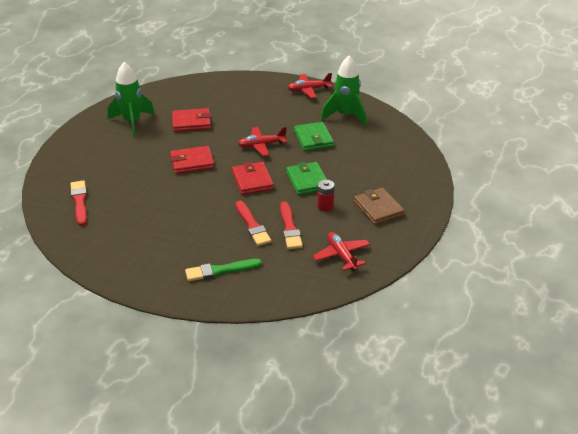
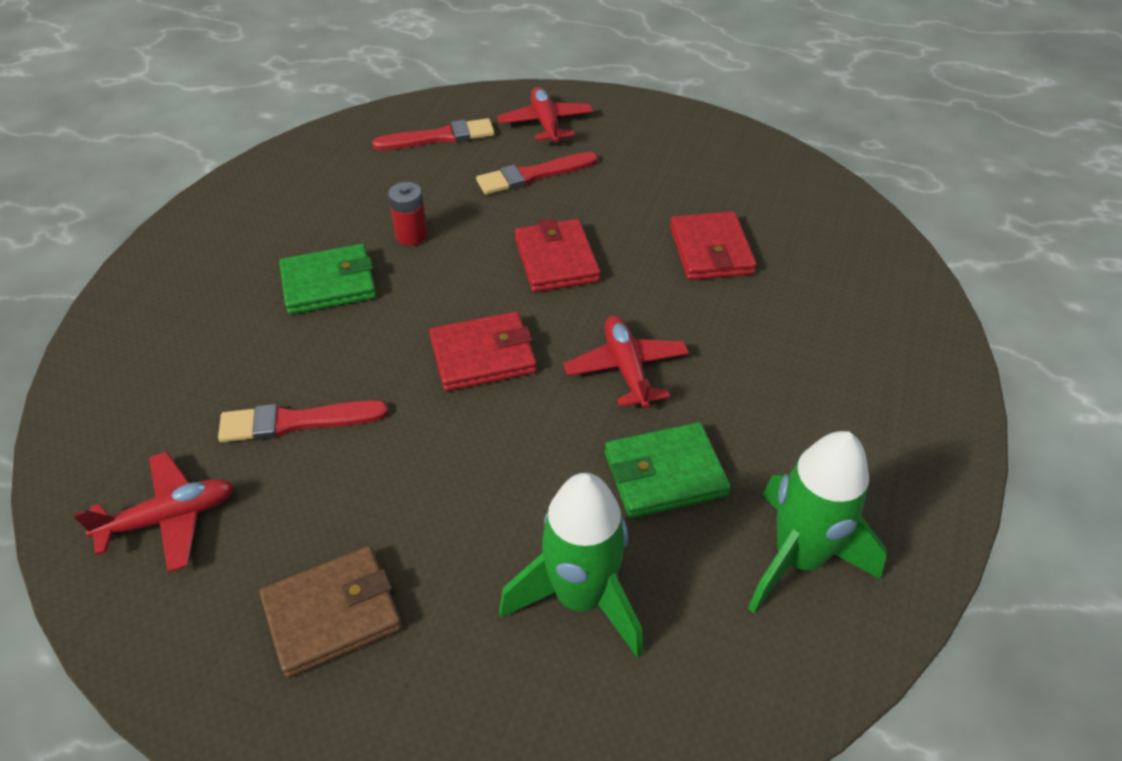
camera: 90 degrees right, 10 degrees up
green rocket [108,62,155,137] -> green rocket moved to [499,473,643,658]
green brush [185,259,262,281] -> none
red brush [236,201,272,246] -> red brush moved to [476,152,598,195]
green wallet [286,162,327,195] -> green wallet moved to [279,244,377,315]
red plane [288,73,332,98] -> red plane moved to [497,87,593,146]
red battery [317,180,335,212] -> red battery moved to [388,182,428,246]

